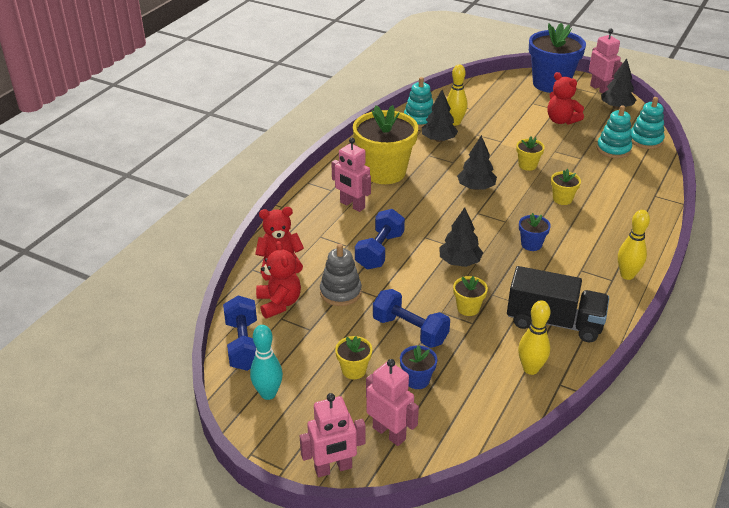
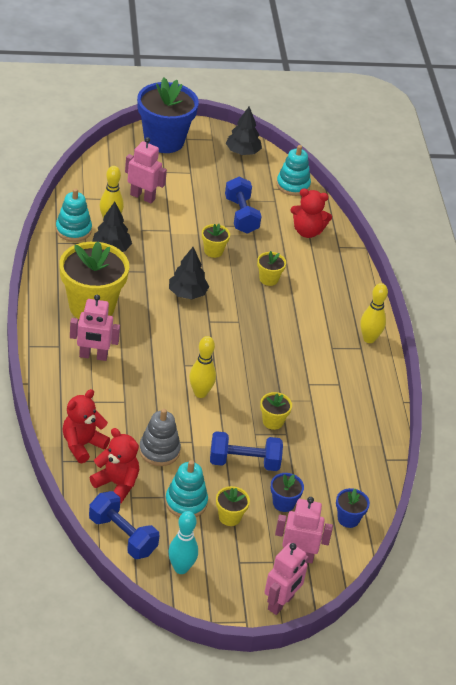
camera: 40 degrees left, 5 degrees up
blue dumbbell [355,209,405,269] -> blue dumbbell moved to [225,177,262,234]
black tree [439,207,483,267] -> none
black truck [507,266,609,342] -> none
yellow bowling pin [518,300,550,375] -> yellow bowling pin moved to [189,336,216,398]
blue flower pot [519,213,551,251] -> blue flower pot moved to [336,488,370,528]
red teddy bear [547,72,584,125] -> red teddy bear moved to [290,188,332,238]
pink robot [589,29,622,93] -> pink robot moved to [125,137,167,203]
turquoise stacking toy [597,105,632,158] -> turquoise stacking toy moved to [165,460,208,517]

